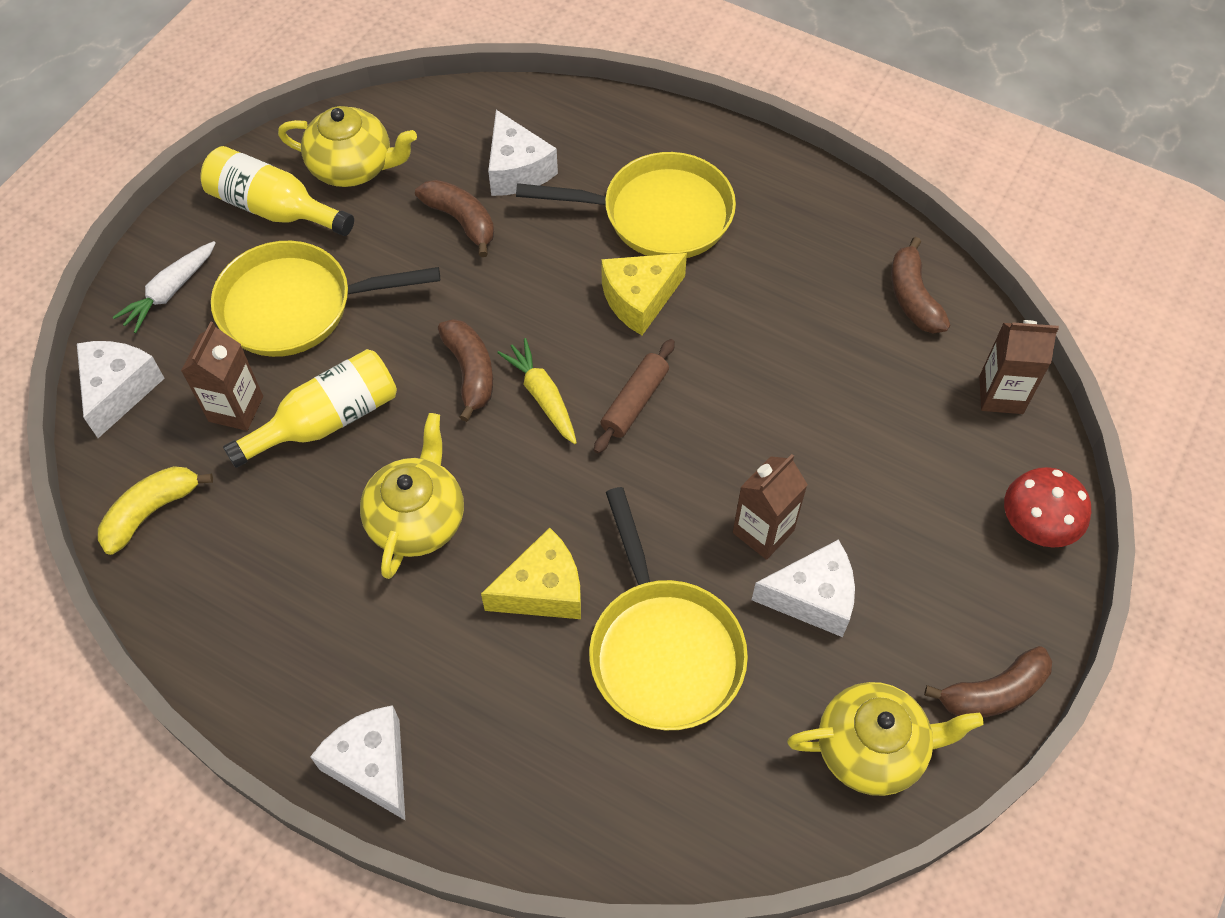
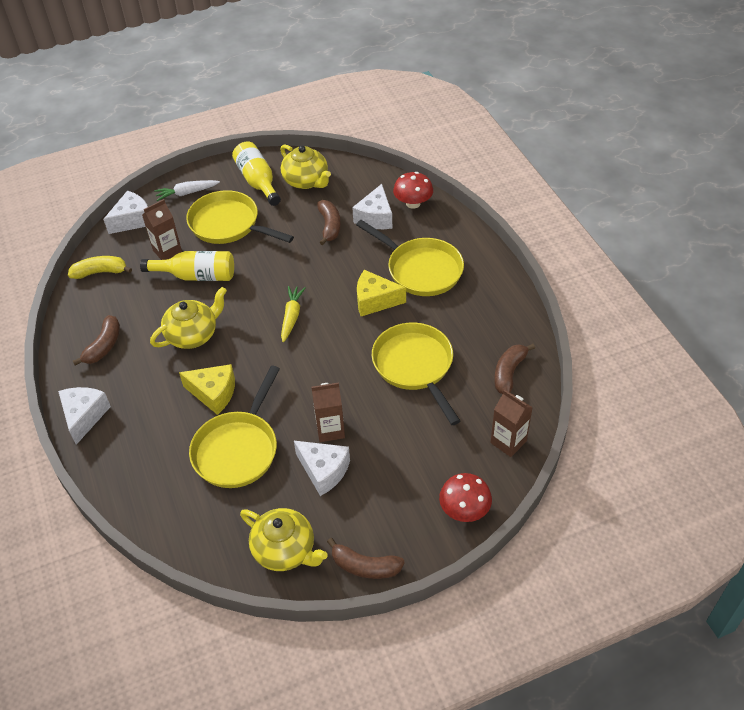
camera: 40 degrees right, 10 degrees down
brown banana [438,319,493,422] -> brown banana moved to [73,315,120,365]
brown rolling pin [594,339,675,454] -> none
none -> yellow pan [372,323,460,425]
none -> red mushroom [393,172,433,209]

